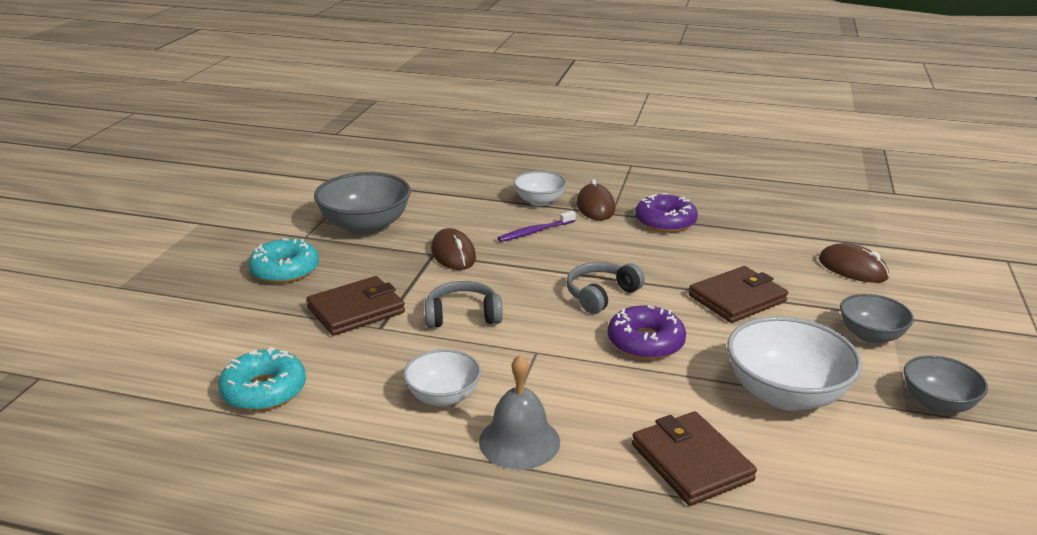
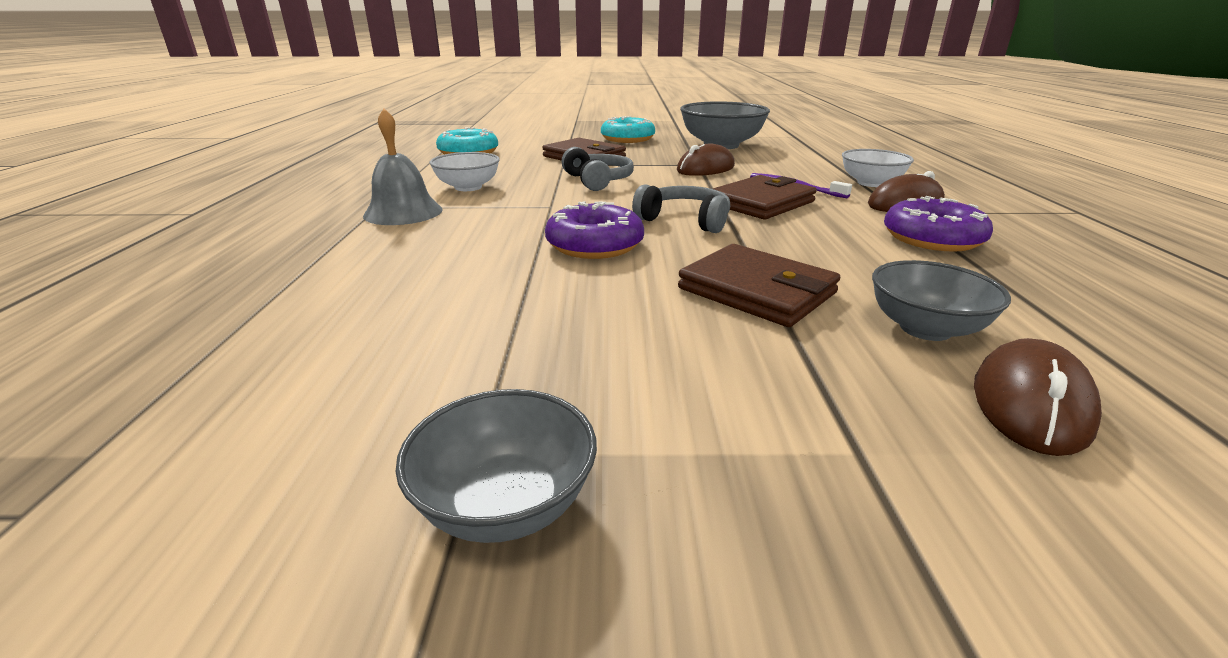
camera: 75 degrees right, 0 degrees up
brown wallet [632,411,757,506] -> brown wallet moved to [713,175,817,220]
white bowl [727,317,862,410] -> none
grey bowl [840,294,914,343] -> grey bowl moved to [872,260,1011,341]

